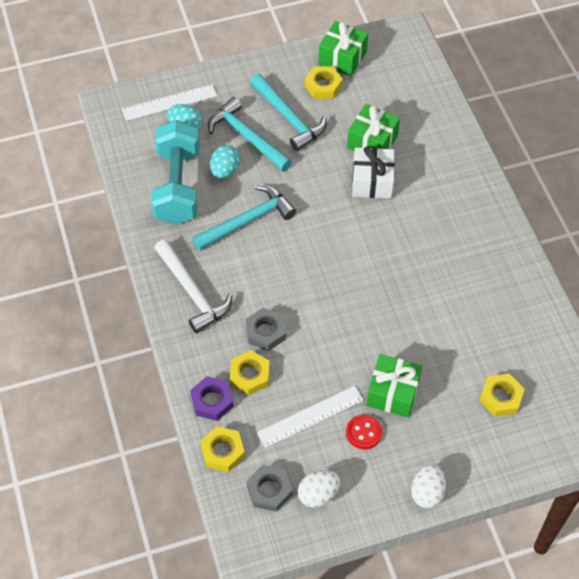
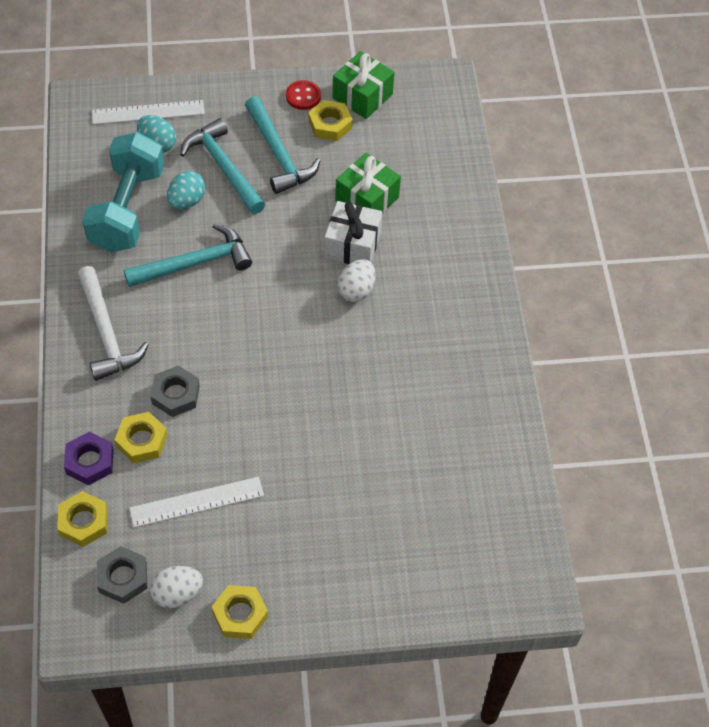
camera: 10 degrees right, 0 degrees up
red button [346,415,382,449] -> red button moved to [286,80,321,110]
green gift [366,354,422,418] -> none
white egg [411,464,446,508] -> white egg moved to [337,259,376,302]
yellow nut [479,374,525,416] -> yellow nut moved to [212,585,268,639]

